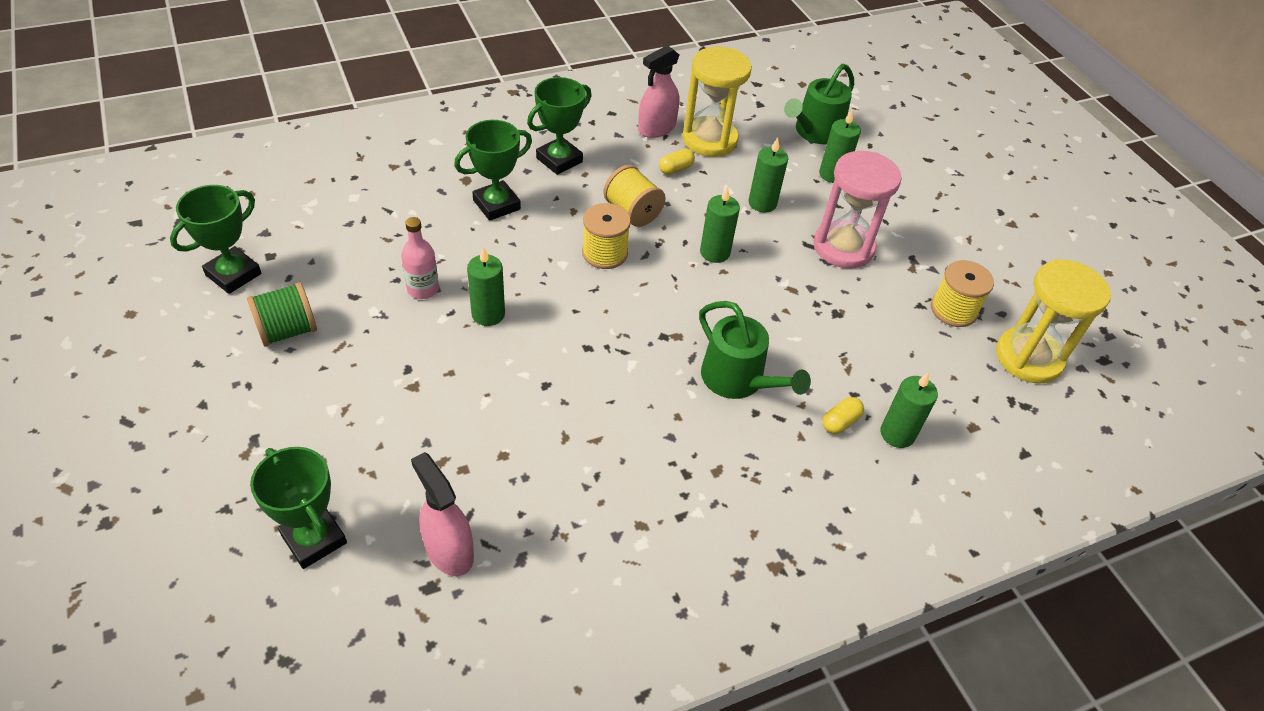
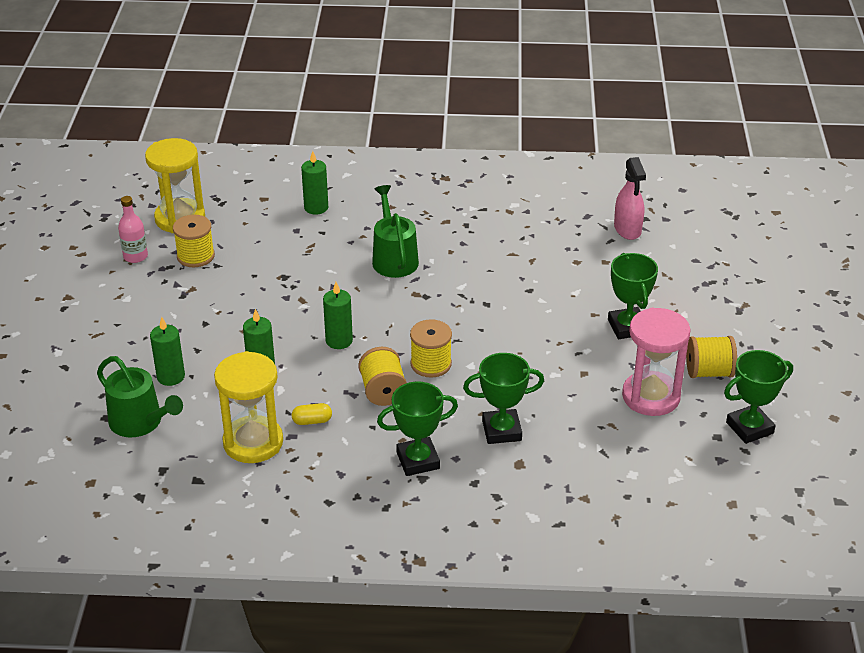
camera: 150 degrees left, 10 degrees down
green spool [247,282,317,346] -> yellow spool [686,336,737,378]
green trophy [250,447,347,569] -> green trophy moved to [608,253,658,339]
pink bottle [401,217,439,299] -> pink bottle moved to [118,196,148,263]
green candle [467,247,505,326] -> none
pink spray bottle [638,45,679,138] -> none
green watering can [784,64,854,144] -> green watering can turned 60 degrees clockwise [97,356,183,438]
pink hourglass [814,151,902,268] -> pink hourglass moved to [622,308,691,416]
yellow capsule [823,397,864,434] -> none

